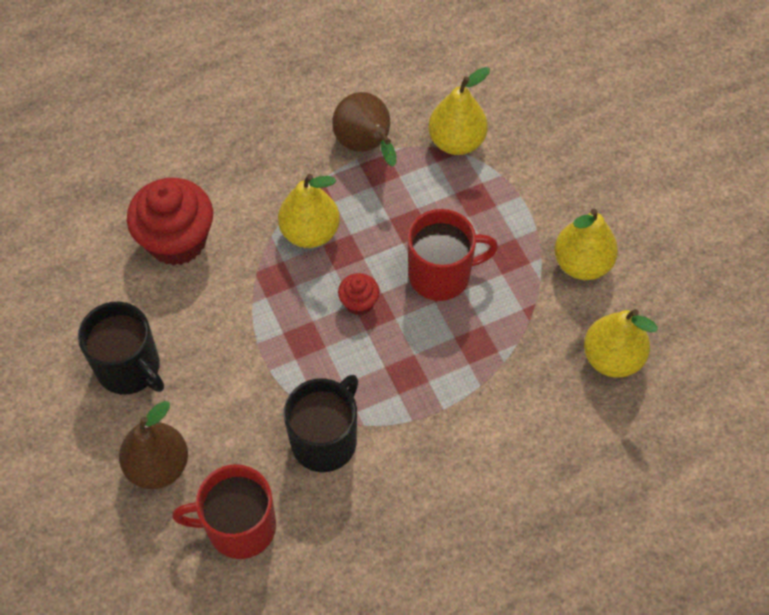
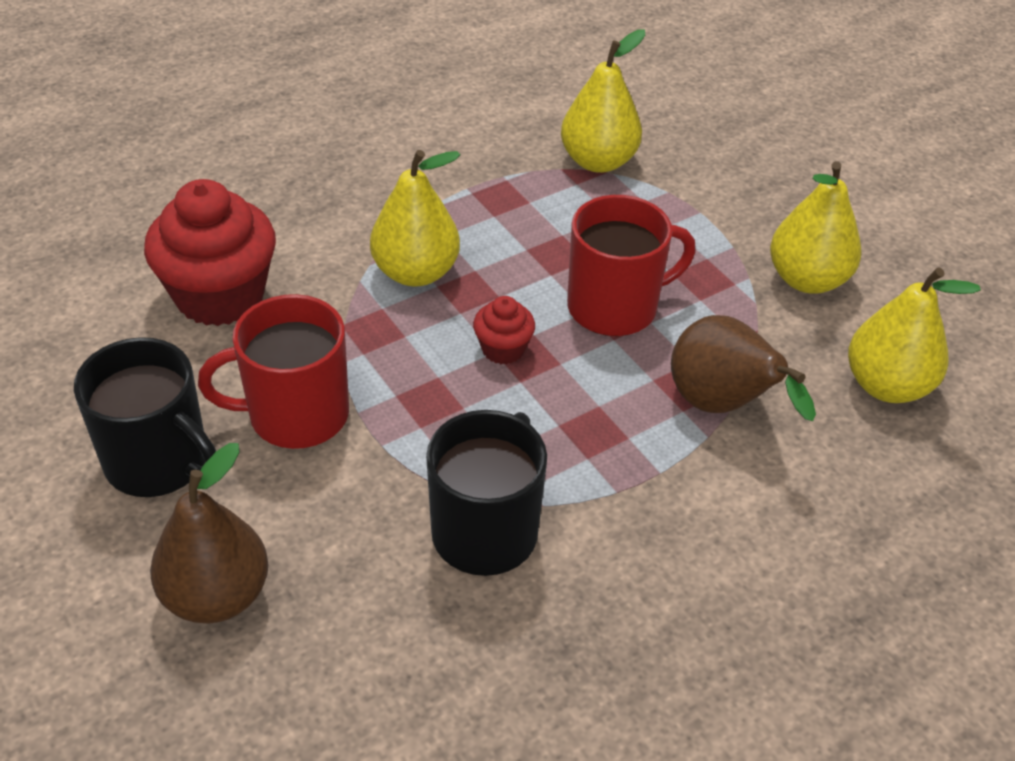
camera: 10 degrees left, 15 degrees down
red mug [172,464,276,559] -> red mug moved to [198,294,349,449]
brown pear [332,92,396,167] -> brown pear moved to [671,315,816,421]

